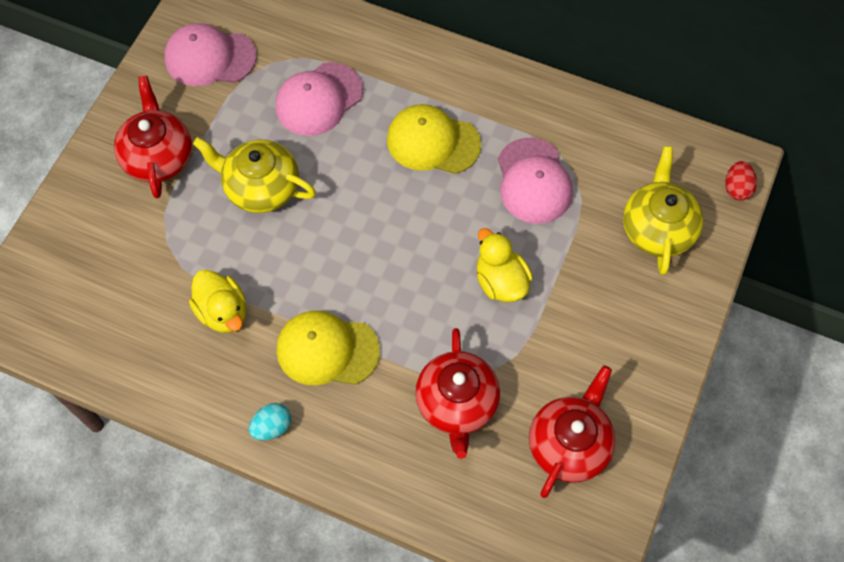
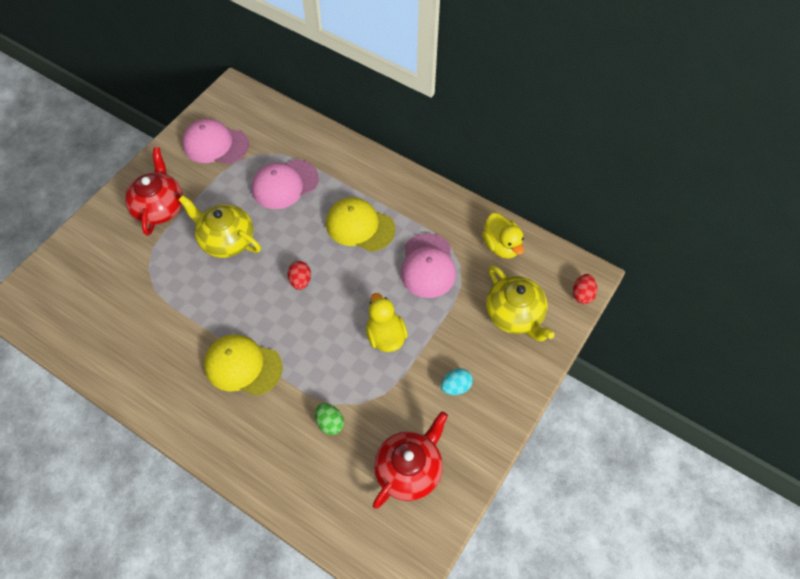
camera: 10 degrees right, 5 degrees down
yellow duck [189,270,246,333] -> yellow duck moved to [482,213,524,259]
turquoise egg [249,403,291,441] -> turquoise egg moved to [441,368,473,395]
red teapot [415,328,500,459] -> green egg [315,403,344,435]
yellow teapot [623,146,703,275] -> yellow teapot turned 135 degrees clockwise [486,265,554,341]
none -> red egg [287,261,311,290]

